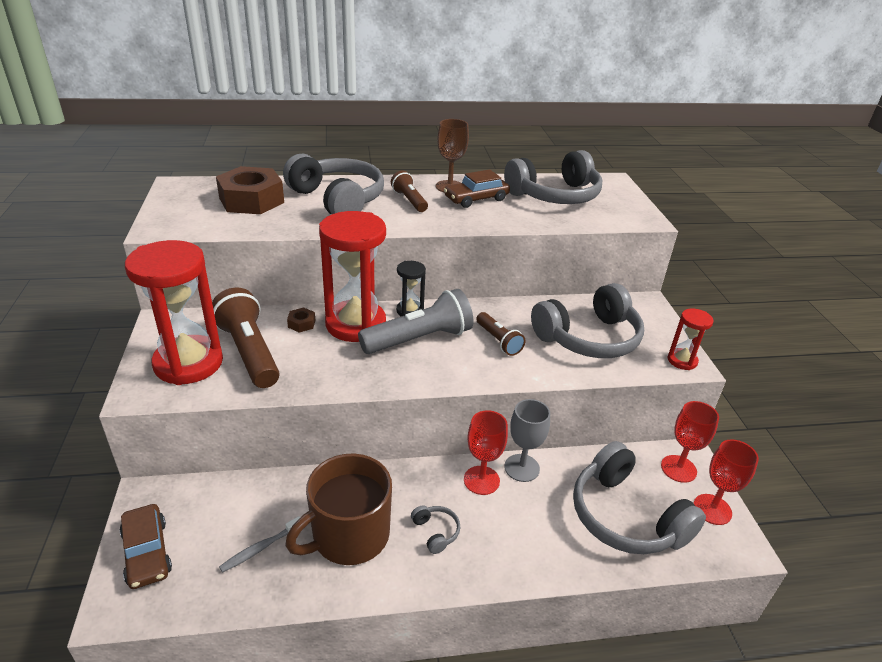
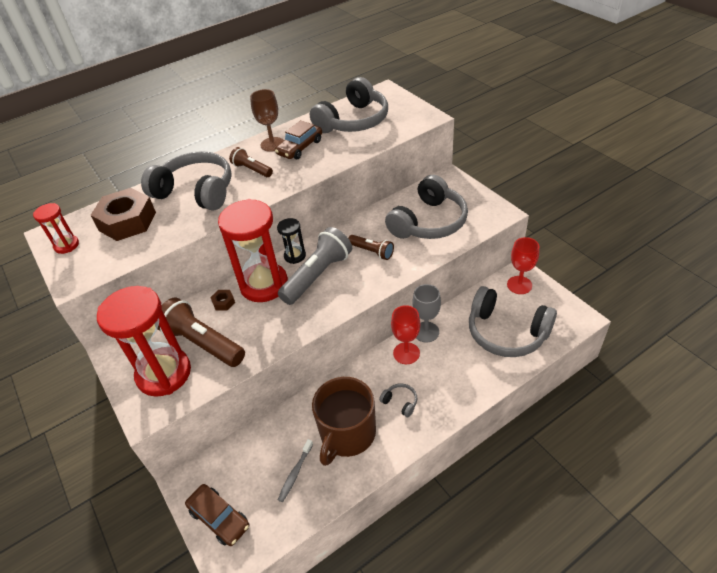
camera: 20 degrees left, 10 degrees up
red hourglass [667,308,714,370] -> red hourglass moved to [33,203,79,254]
red goblet [693,439,759,525] -> none

